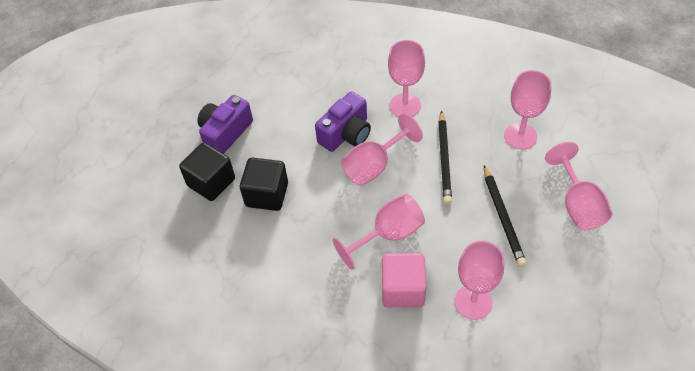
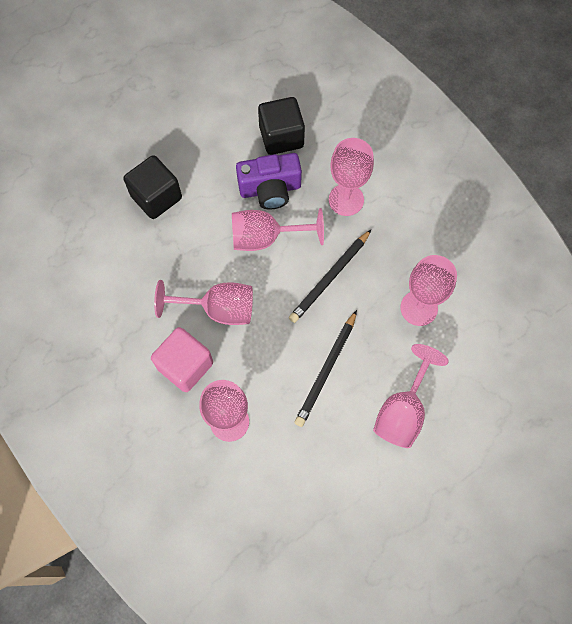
camera: 35 degrees right, 15 degrees up
black cube [179,142,235,201] -> black cube moved to [258,97,305,155]
purple camera [197,95,253,154] -> none

